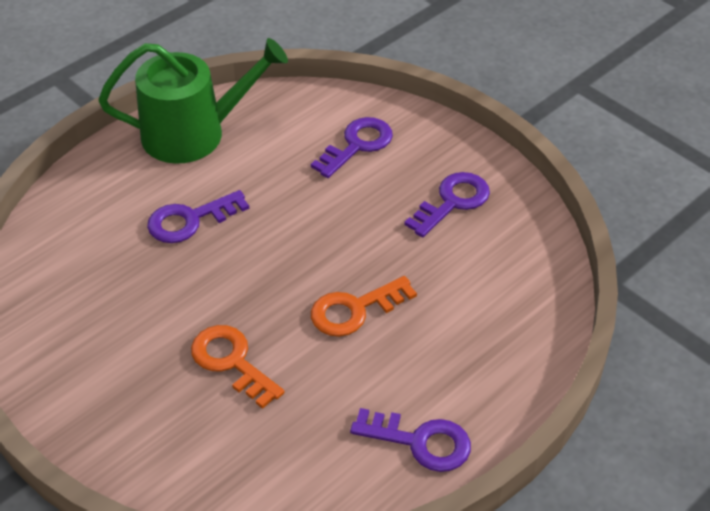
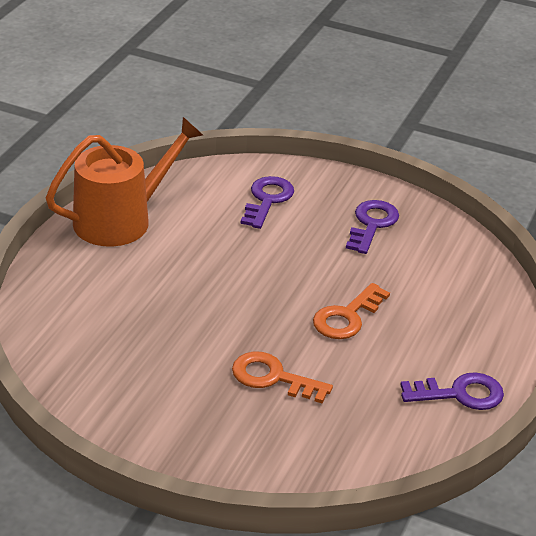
camera: 25 degrees left, 10 degrees down
green watering can [99,38,288,164] -> orange watering can [46,117,203,247]
purple key [147,190,249,243] -> none

